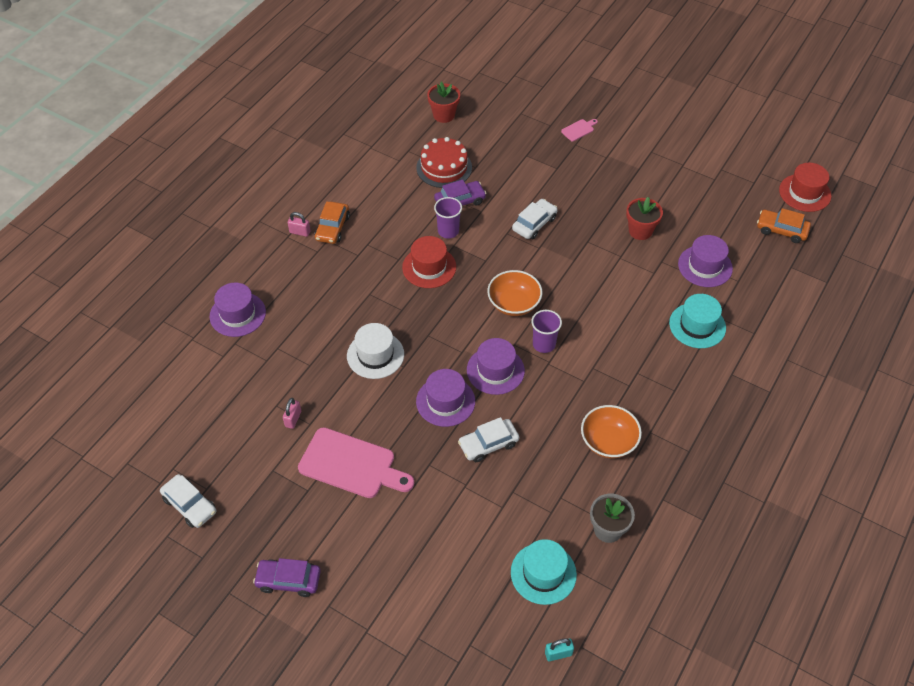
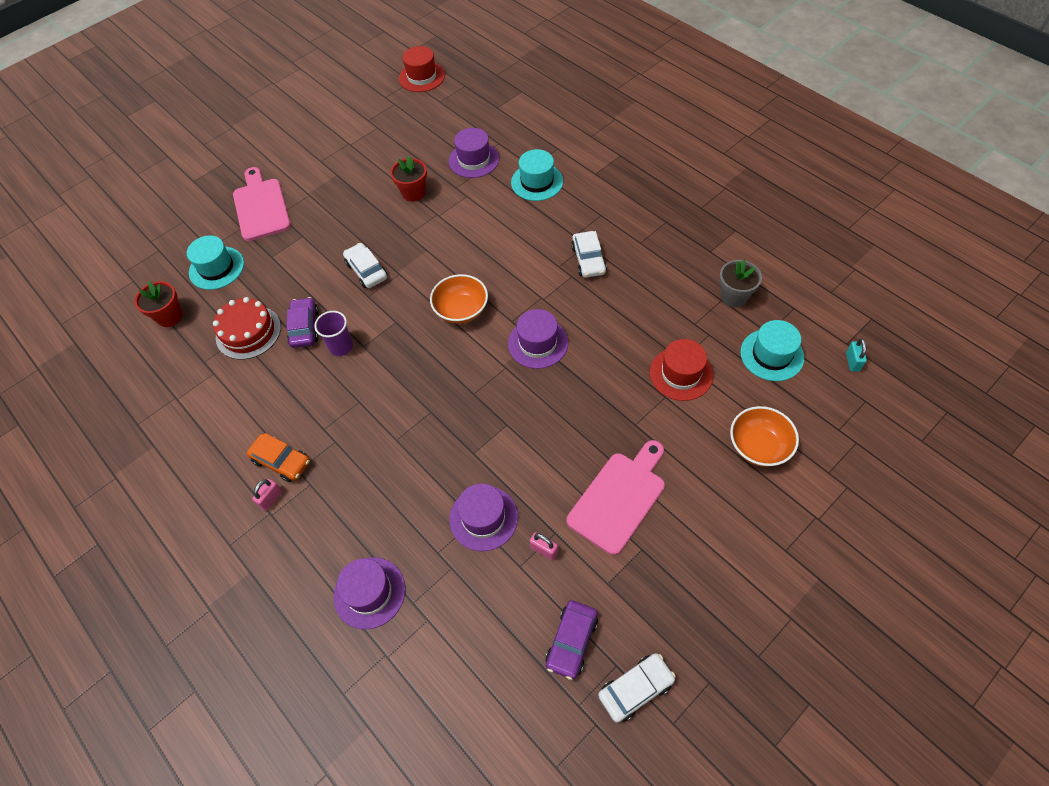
camera: 70 degrees left, 5 degrees up
purple car [253,558,321,597] -> purple car moved to [545,600,598,680]
white hat [347,323,404,379] -> none
red hat [402,236,456,288] -> red hat moved to [650,339,713,401]
purple hat [416,369,475,427] -> purple hat moved to [449,484,518,551]
white car [458,417,519,462] -> white car moved to [571,231,607,278]
purple cup [531,310,562,353] -> none
pink cutting board [561,119,598,141] -> pink cutting board [233,167,291,241], size x2.31
orange bowl [581,405,642,458] -> orange bowl moved to [730,406,799,467]
orange car [757,208,811,243] -> none
none -> turquoise hat [187,235,244,290]

